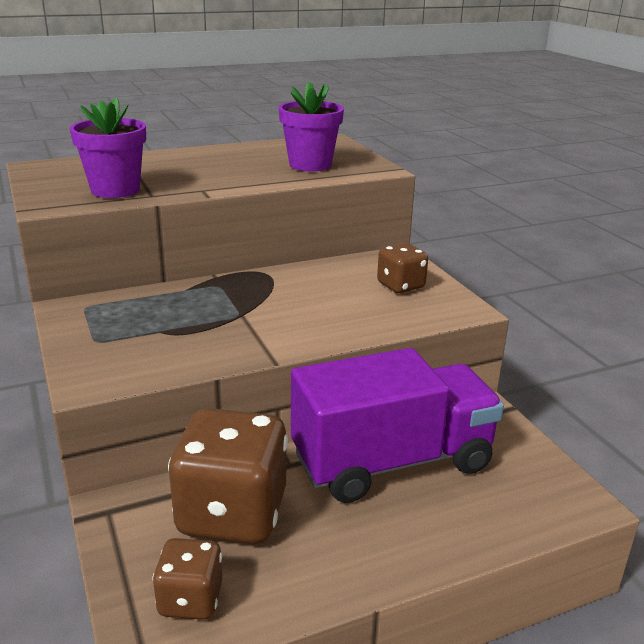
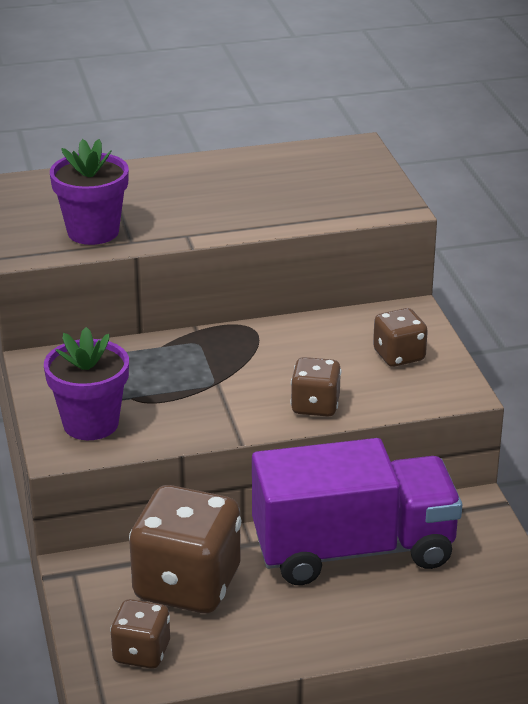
camera: 10 degrees right, 5 degrees up
purple flower pot [279,81,344,171] -> purple flower pot moved to [44,327,129,440]
none -> brown dice [290,357,341,417]

